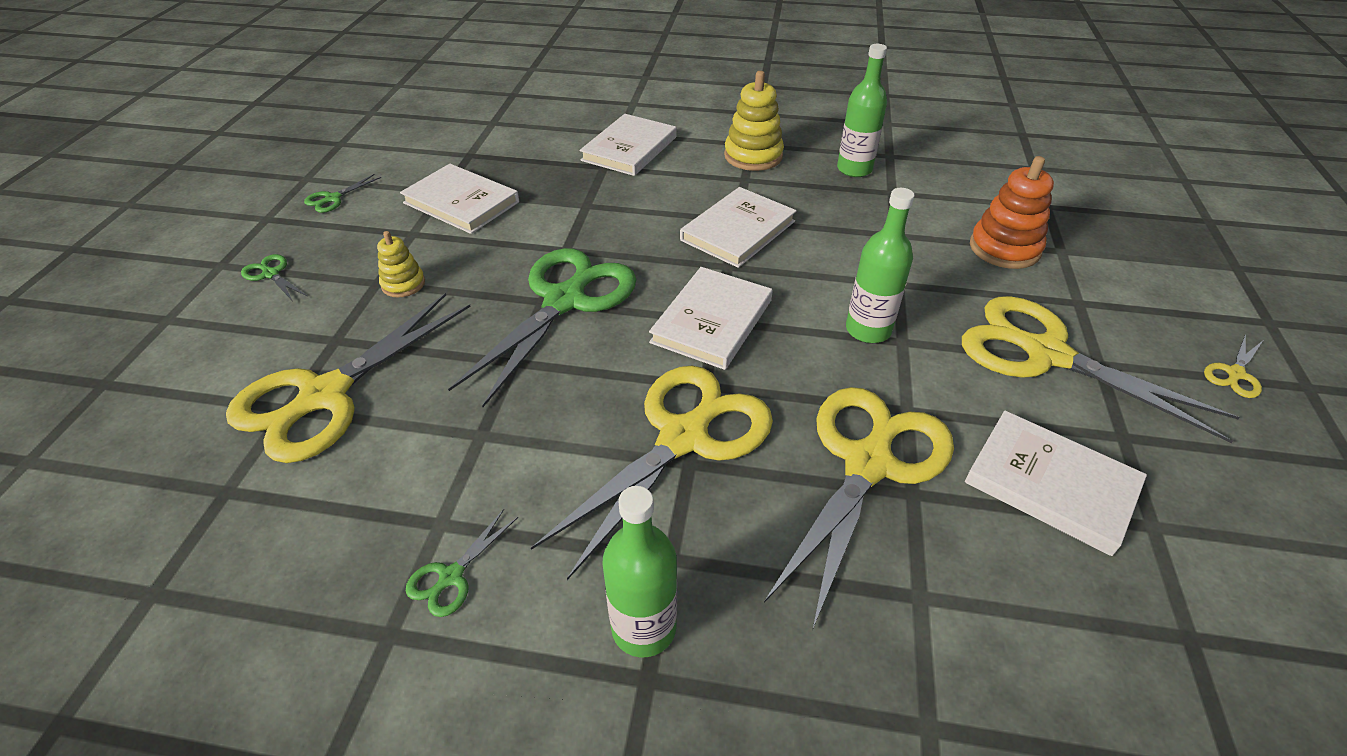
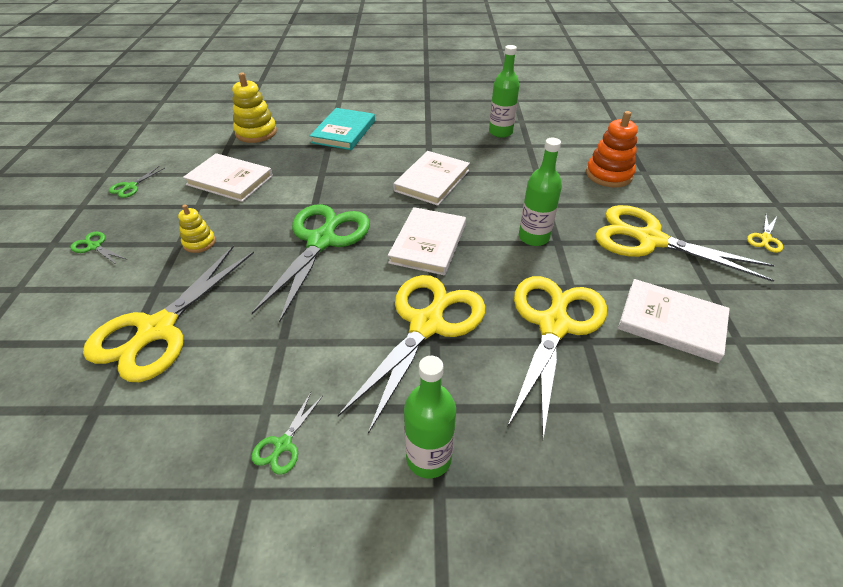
camera: 10 degrees left, 0 degrees up
white book [580,114,677,176] -> turquoise book [310,108,375,150]
yellow stacking toy [724,71,784,171] -> yellow stacking toy moved to [232,72,277,143]

